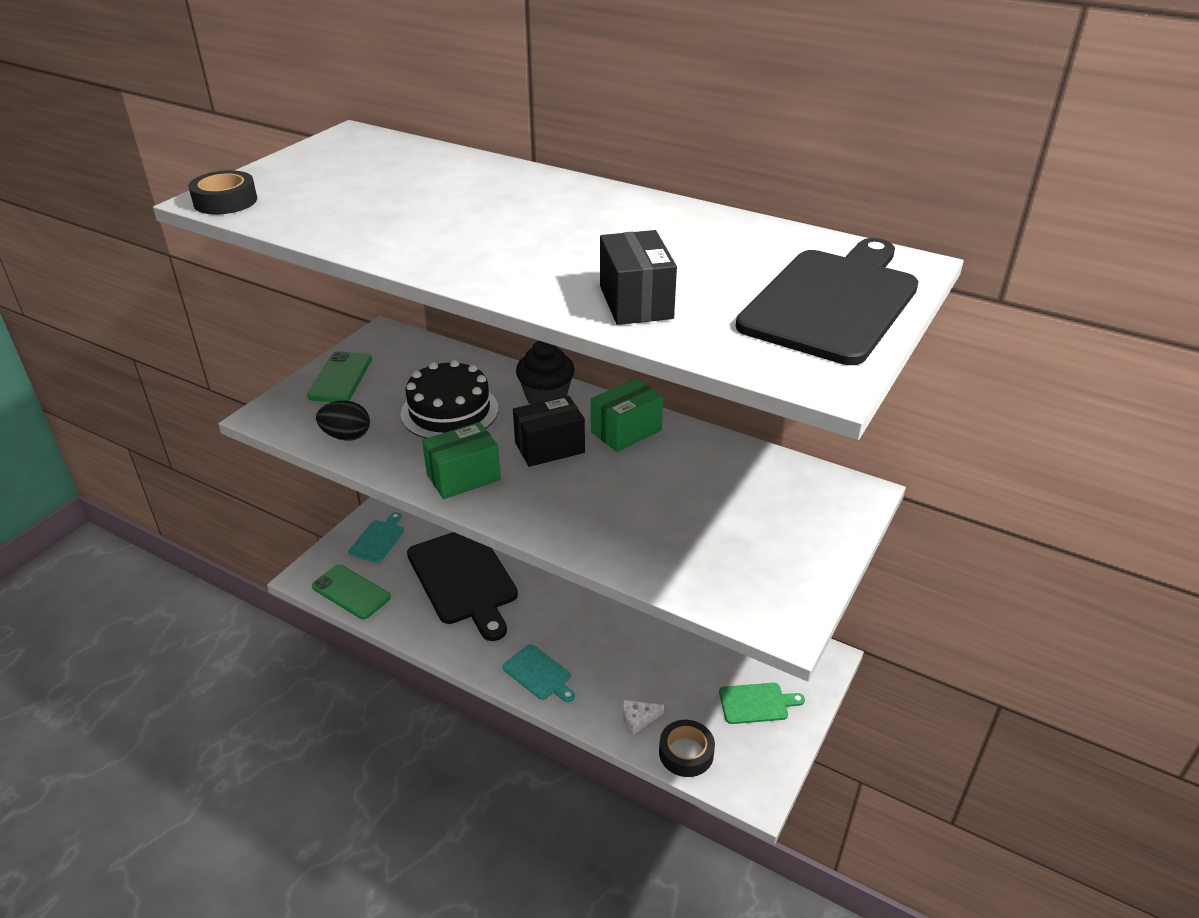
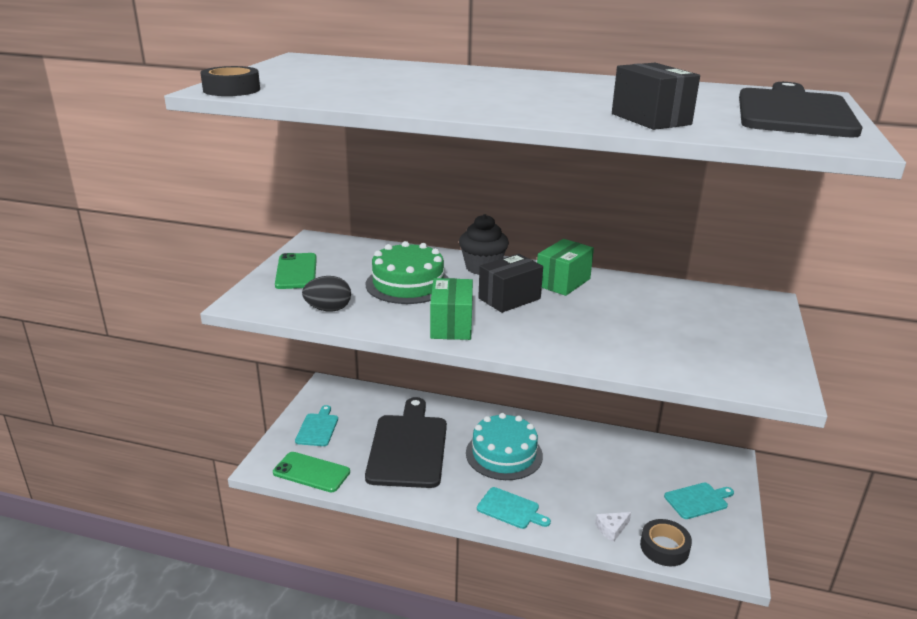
camera: 15 degrees left, 10 degrees down
black cake [400,360,498,439] -> green cake [366,241,449,304]
black cutting board [407,532,518,641] -> black cutting board turned 135 degrees counterclockwise [365,397,447,488]
green box [422,422,501,499] -> green box turned 45 degrees counterclockwise [430,278,473,340]
green cutting board [719,683,805,724] -> turquoise cutting board [664,483,734,519]
none -> turquoise cake [466,413,543,480]

